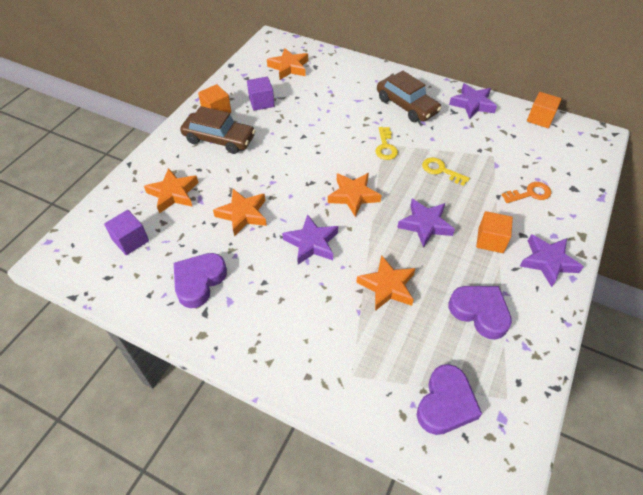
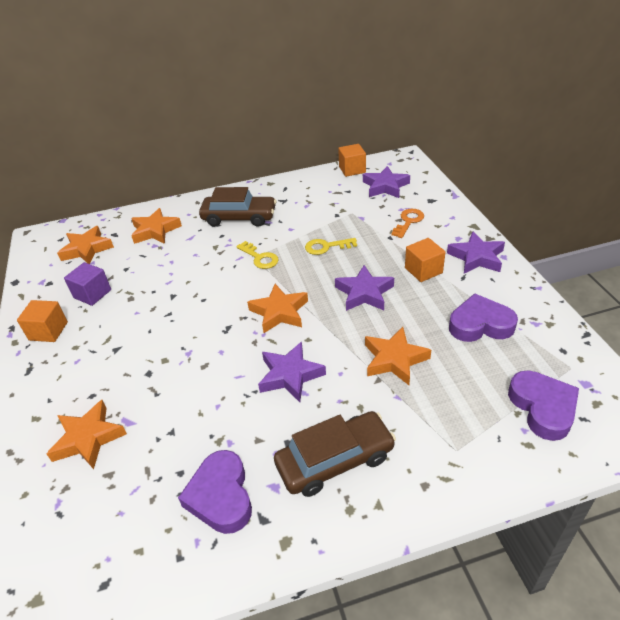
camera: 40 degrees left, 10 degrees down
purple cube [104,210,149,255] -> none
brown car [180,106,256,154] -> brown car moved to [274,411,396,497]
orange star [213,189,267,236] -> orange star moved to [131,208,182,244]
purple star [449,83,497,119] -> purple star moved to [363,166,410,198]

